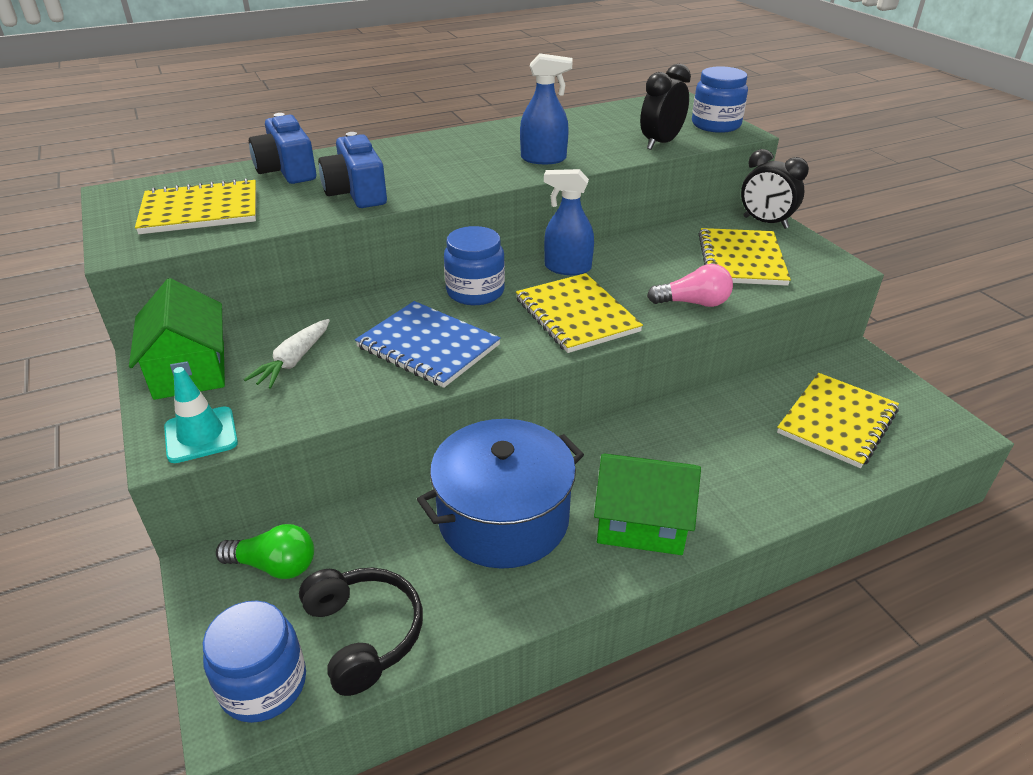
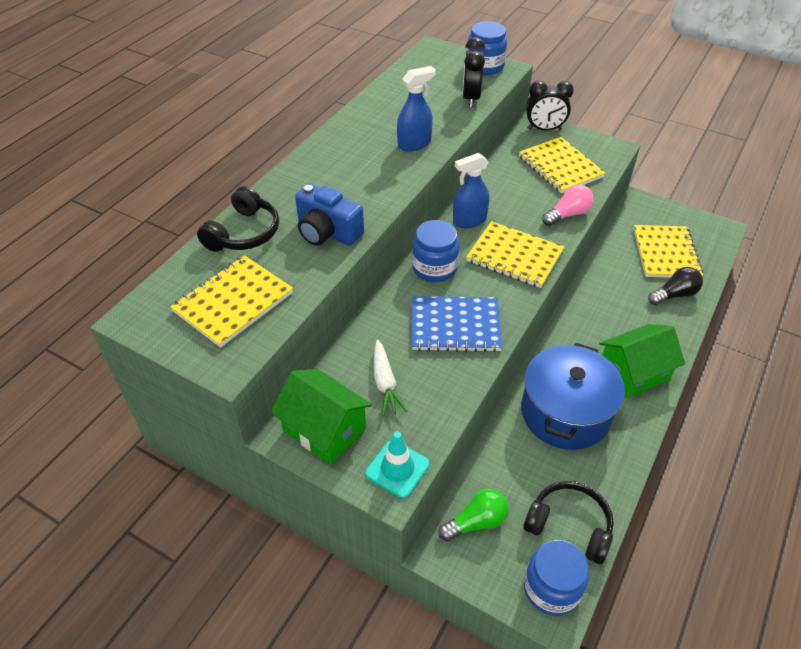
camera: 35 degrees left, 10 degrees up
blue camera [249,113,316,184] -> black headphones [197,186,279,252]
none -> black light bulb [648,267,703,305]

